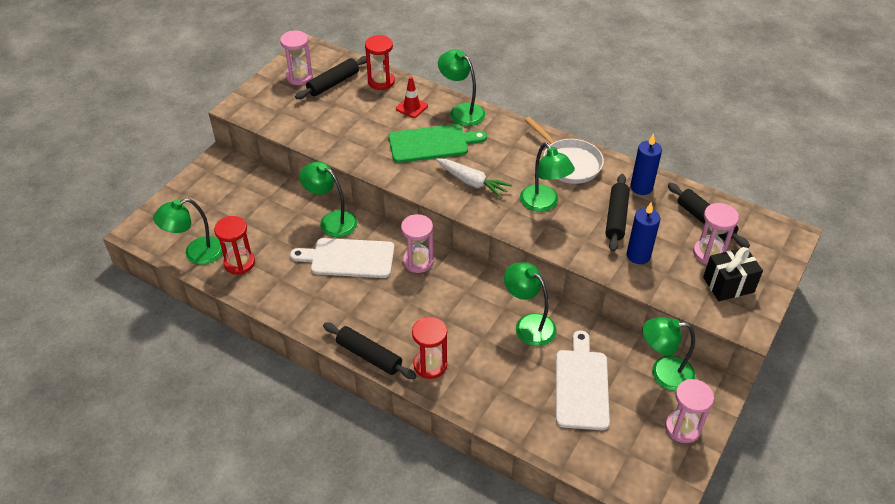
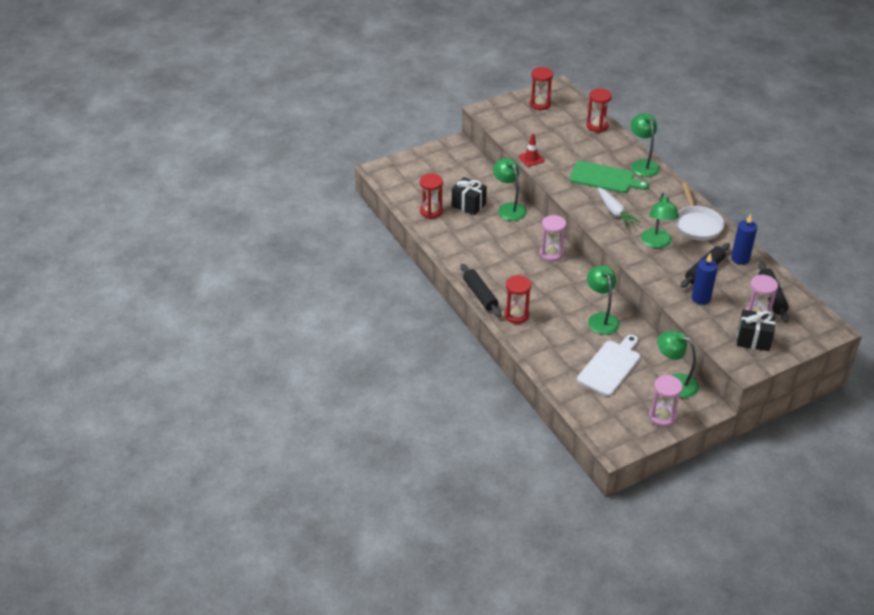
camera: 30 degrees right, 5 degrees down
green lamp [153,198,223,265] -> none
pink hourglass [280,31,313,85] -> red hourglass [530,67,553,110]
white cutting board [290,238,395,278] -> none
black rolling pin [295,56,367,99] -> none
red traffic cone [396,77,428,118] -> red traffic cone moved to [519,133,544,167]
none -> black gift [452,177,487,215]

